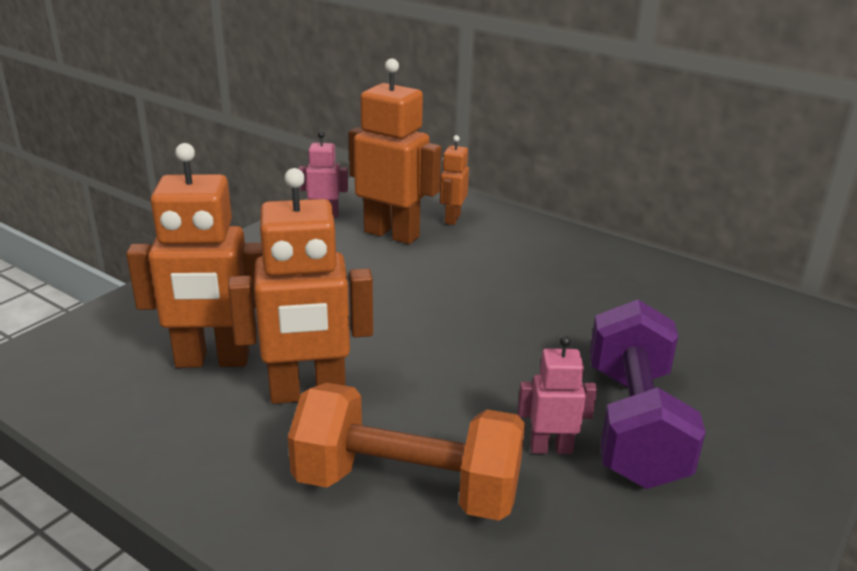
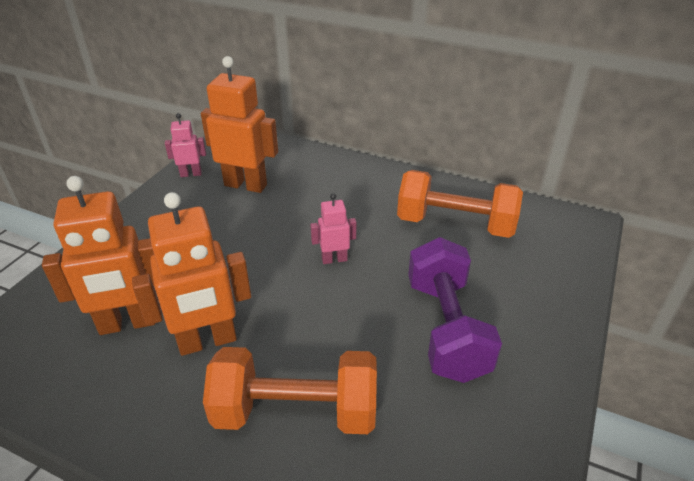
camera: 10 degrees left, 10 degrees up
orange robot [440,135,469,225] -> none
pink robot [518,336,597,454] -> pink robot moved to [310,193,356,264]
none -> orange dumbbell [397,170,523,238]

